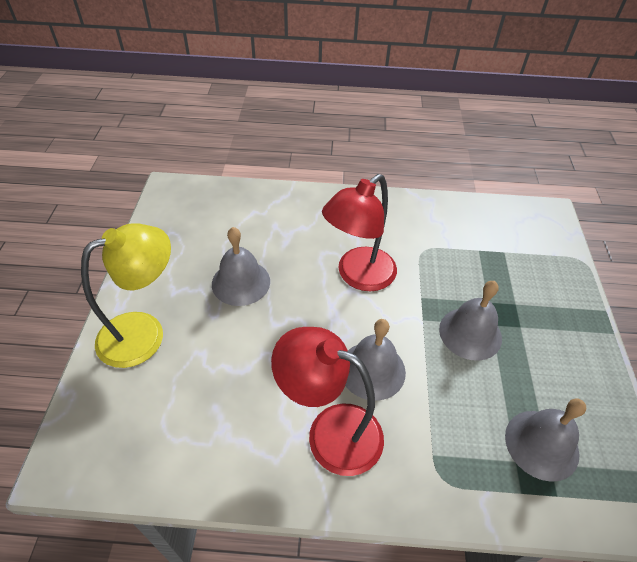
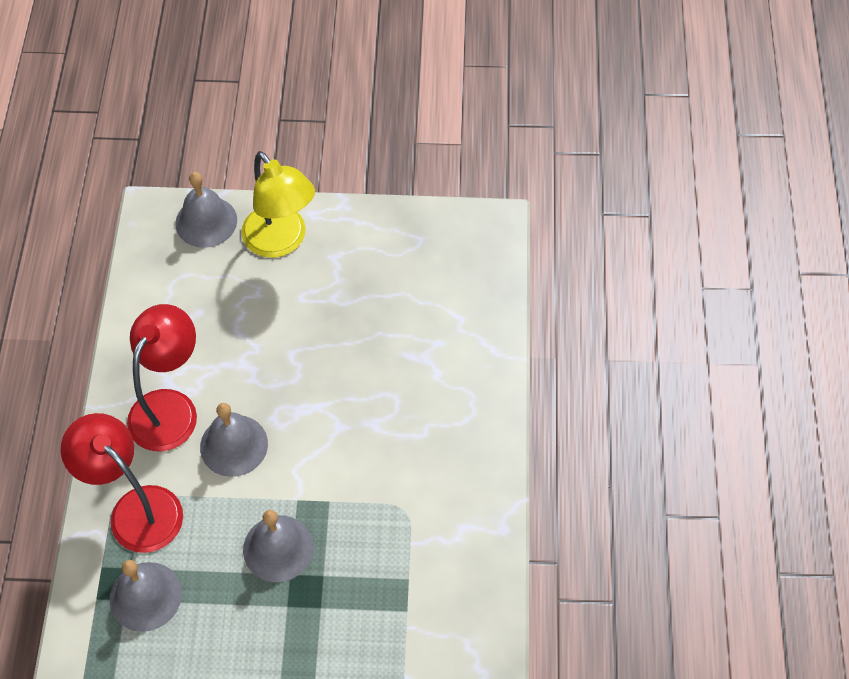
camera: 90 degrees right, 10 degrees up
grey bell [212,227,270,306] -> grey bell moved to [175,172,237,248]
red lamp [322,174,397,291] -> red lamp moved to [61,413,183,553]

